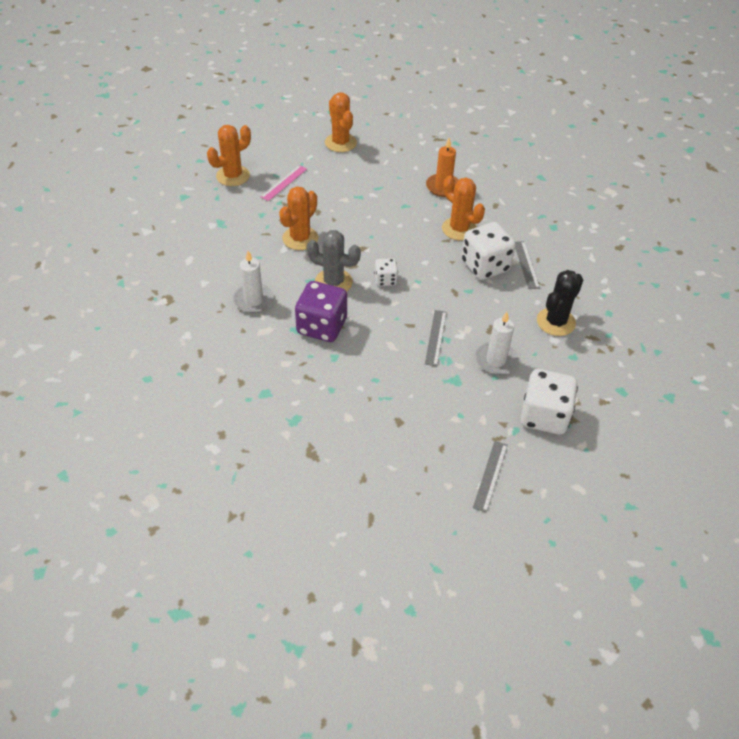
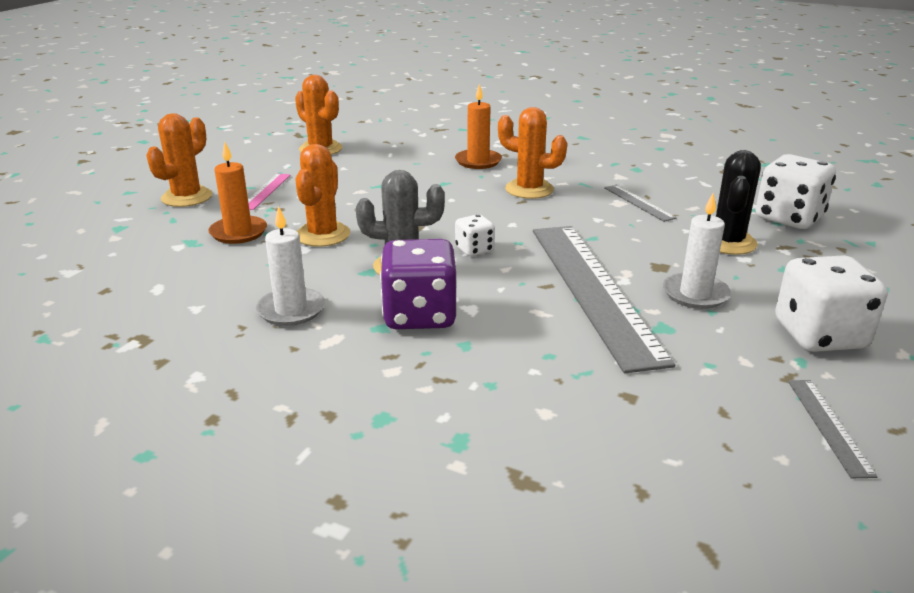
camera: 20 degrees left, 20 degrees down
grey ruler [425,310,447,366] -> grey ruler [533,226,675,373], size x2.44
white dice [461,222,516,280] -> white dice moved to [756,154,836,229]
none -> orange candle [208,142,267,244]

